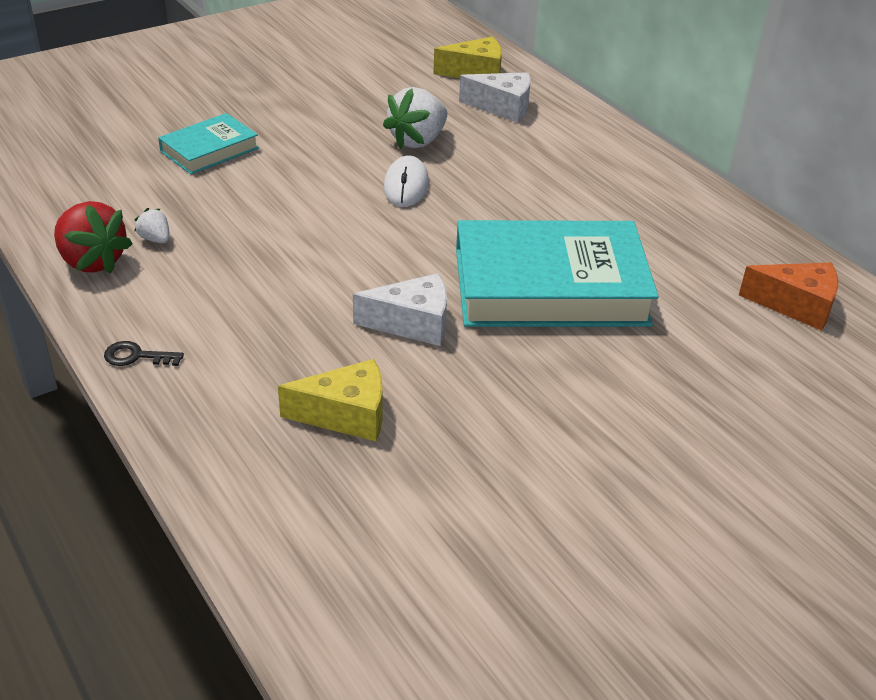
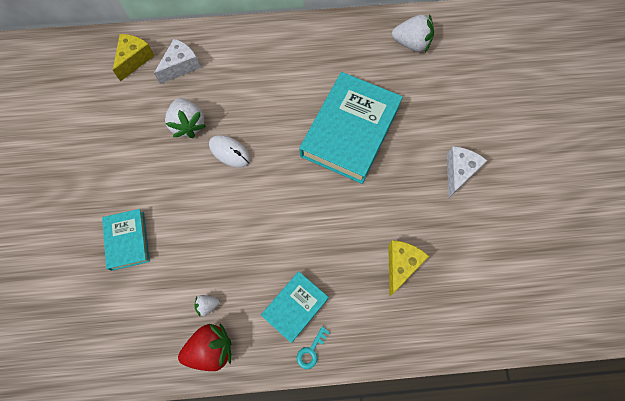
camera: 60 degrees left, 30 degrees up
black key [104,341,184,366] -> turquoise key [297,326,330,369]
white cheese [353,273,447,346] -> white cheese moved to [447,146,487,198]
orange cheese [739,263,838,331] -> white strawberry [392,14,434,52]
none -> turquoise book [261,271,329,343]

